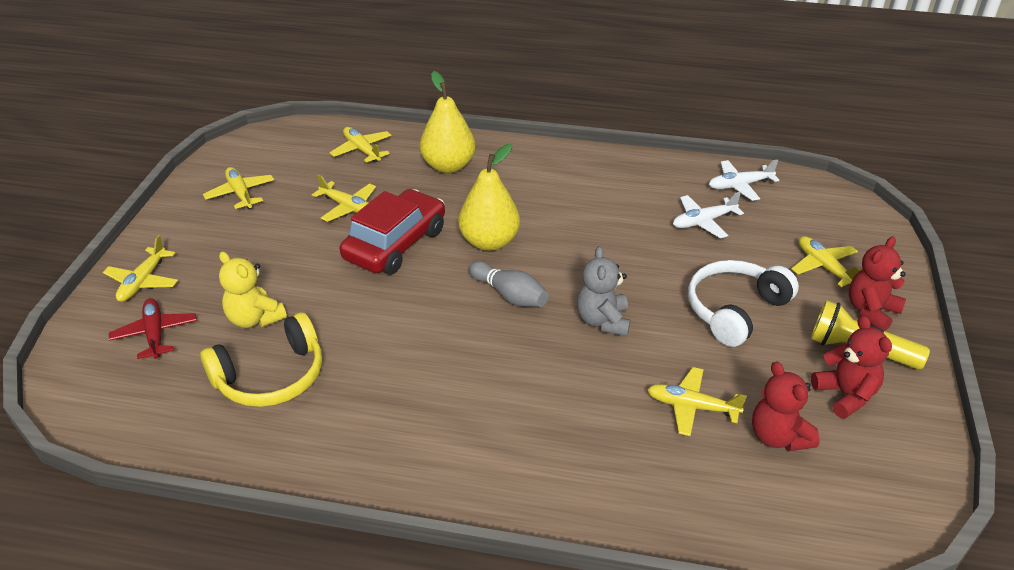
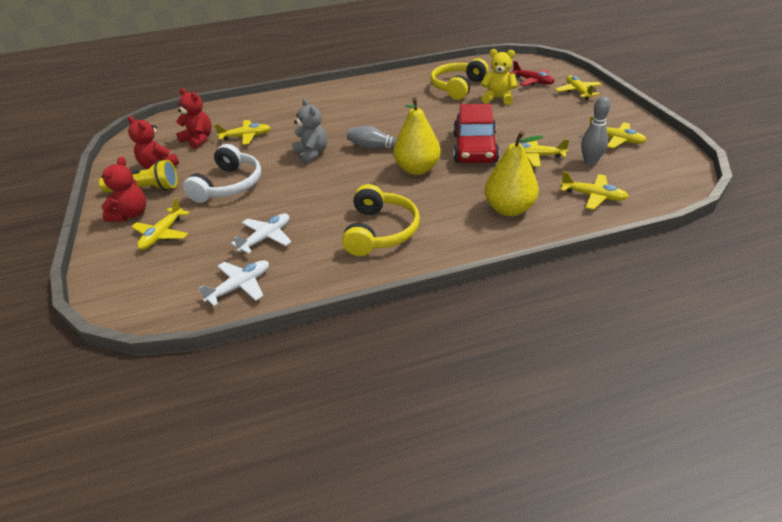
camera: 155 degrees right, 0 degrees up
yellow plane [791,236,861,287] -> yellow plane turned 75 degrees clockwise [132,198,190,250]
none -> yellow headphones [342,184,420,256]
none -> grey bowling pin [581,97,611,165]

